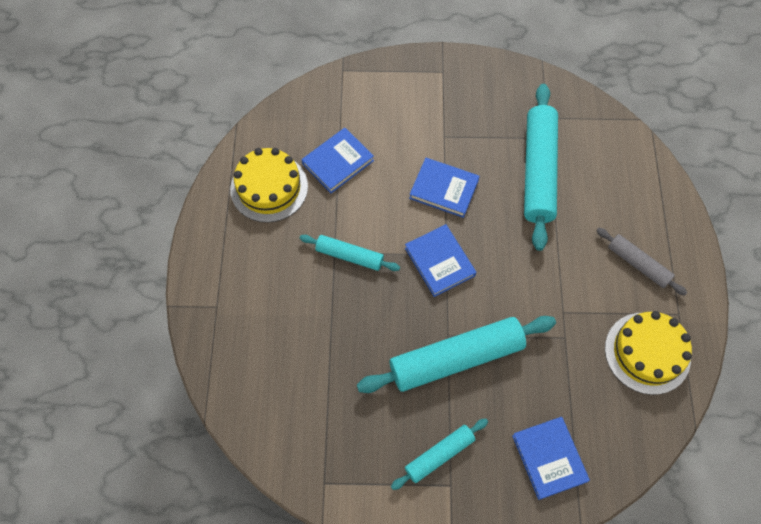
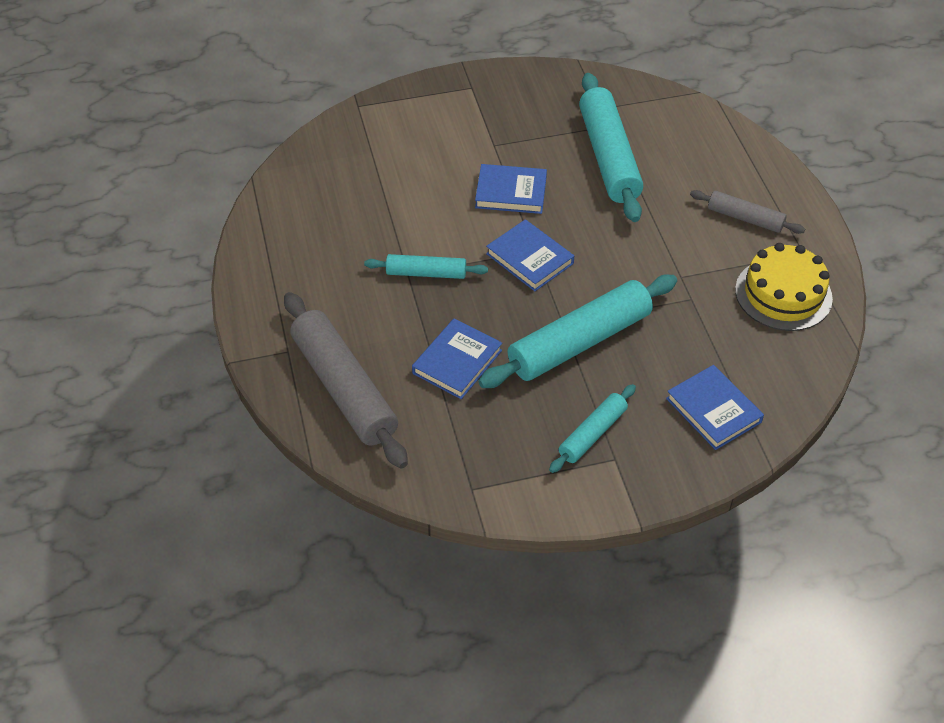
camera: 15 degrees left, 15 degrees down
yellow cake [230,148,308,223] -> none
blue book [302,128,374,193] -> blue book moved to [412,318,502,399]
none -> grey rolling pin [284,292,408,468]

